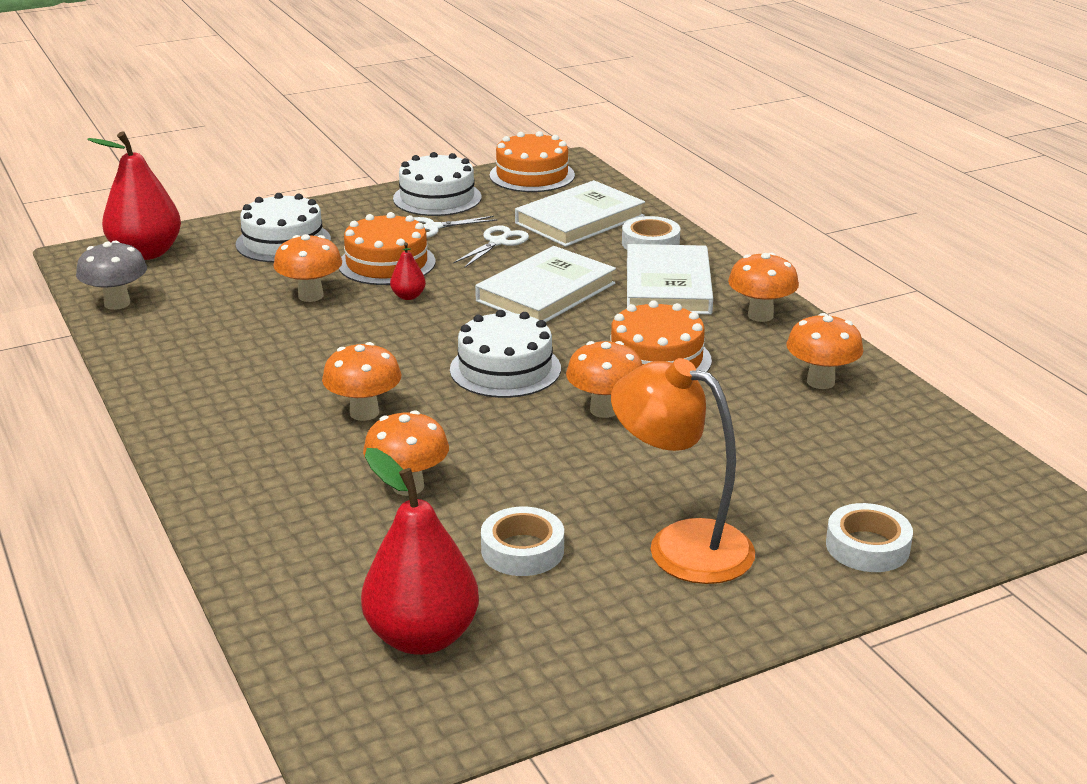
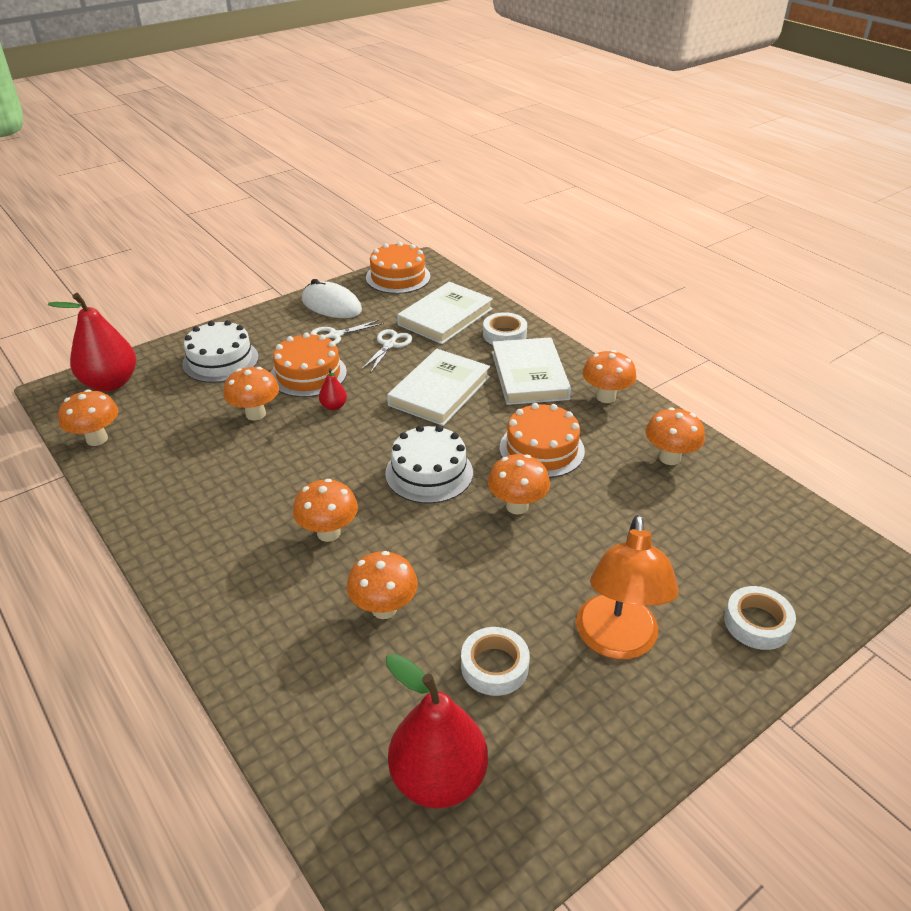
camera: 10 degrees left, 10 degrees up
grey mushroom [76,241,147,310] -> orange mushroom [58,389,119,446]
white cake [393,152,482,216] -> white mouse [302,279,362,318]
orange lamp [611,358,755,584] -> orange lamp turned 105 degrees counterclockwise [576,515,679,659]

